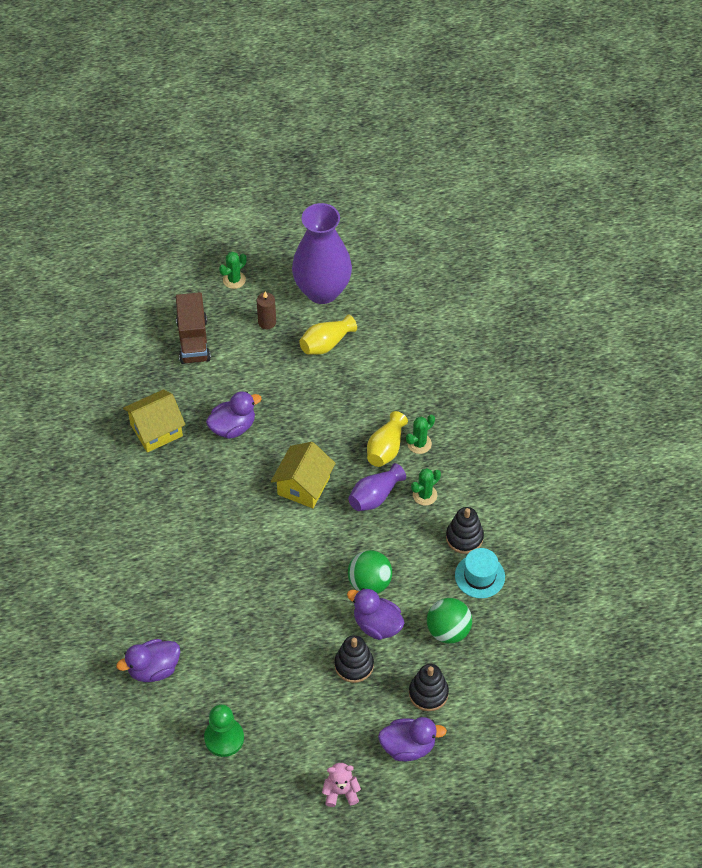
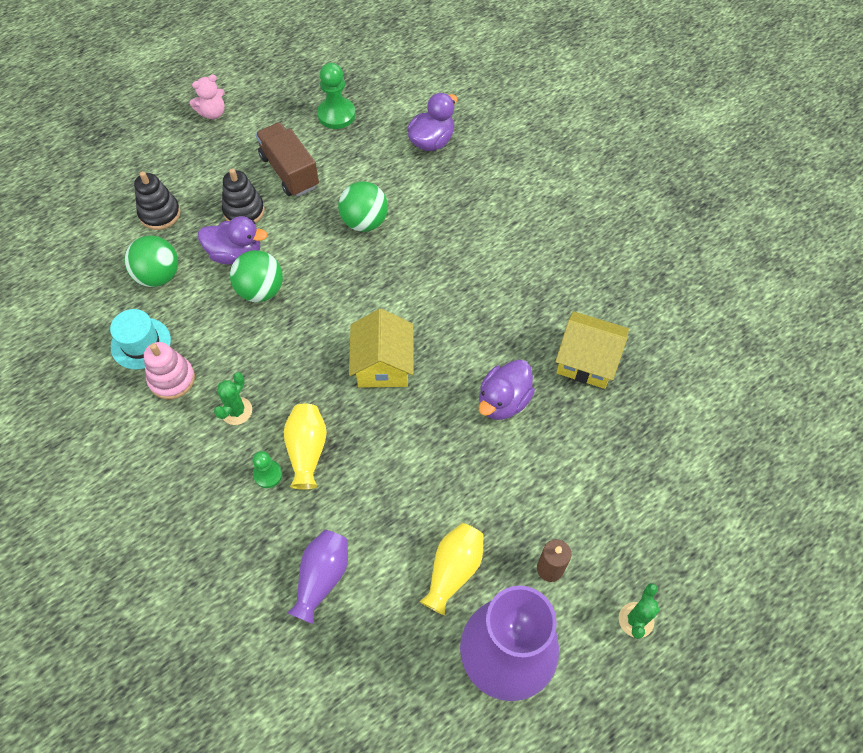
camera: 155 degrees right, 5 degrees up
yellow house [123,389,185,452] -> yellow house turned 75 degrees clockwise [555,311,629,389]
brown truck [176,292,211,364] -> brown truck moved to [255,122,319,197]
purple vase [348,463,406,511] -> purple vase moved to [287,530,348,624]
purple duck [378,717,447,761] -> none
green cactus [406,415,435,454] -> green pawn [252,451,282,488]
black stacking toy [446,507,484,554] -> pink stacking toy [144,342,195,399]
none -> green ball [338,182,388,232]

